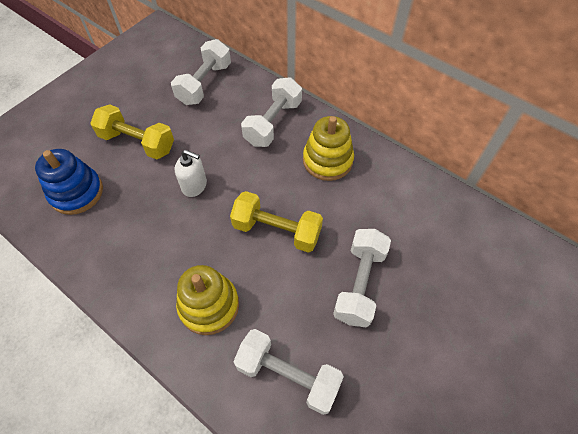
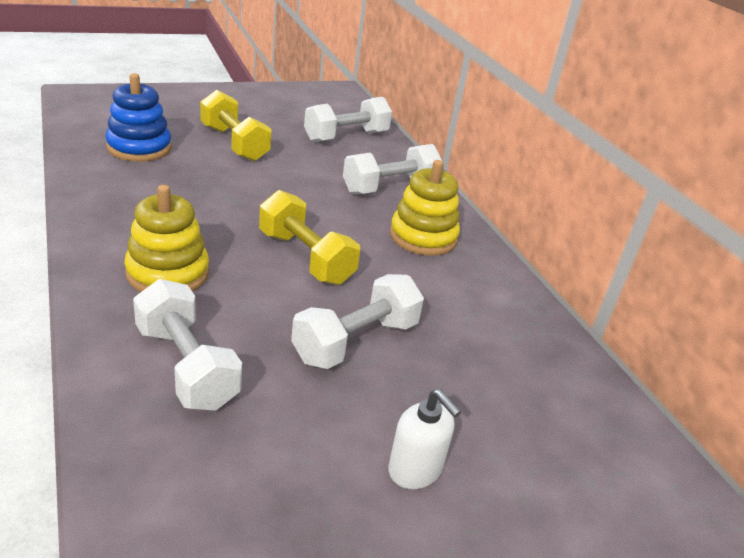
camera: 25 degrees right, 25 degrees down
white soap dispenser [175,150,207,197] -> white soap dispenser moved to [388,389,461,489]

